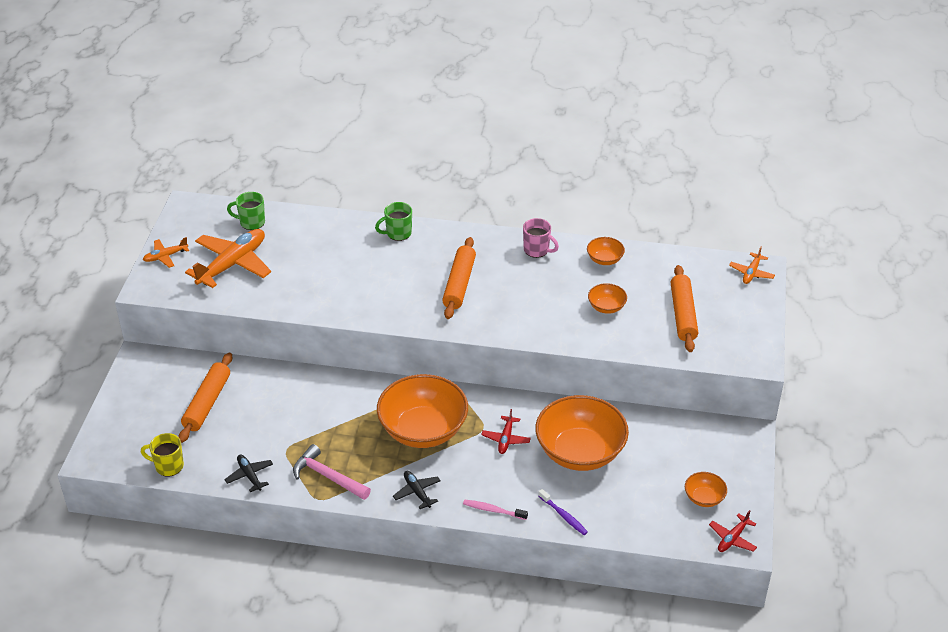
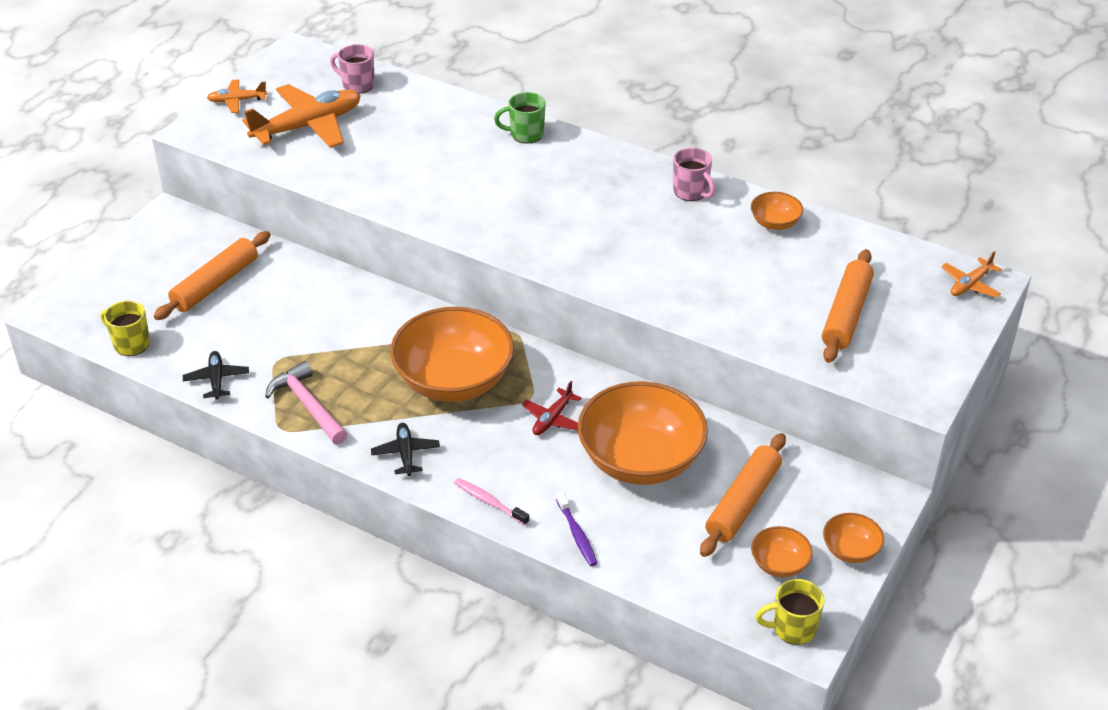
camera: 20 degrees right, 0 degrees up
green mug [227,192,265,230] -> pink mug [330,44,375,94]
orange rolling pin [442,237,476,319] -> orange rolling pin moved to [700,433,786,557]
orange bowl [588,283,627,314] -> orange bowl moved to [823,513,884,563]
red plane [709,510,757,552] -> yellow mug [756,579,824,645]

